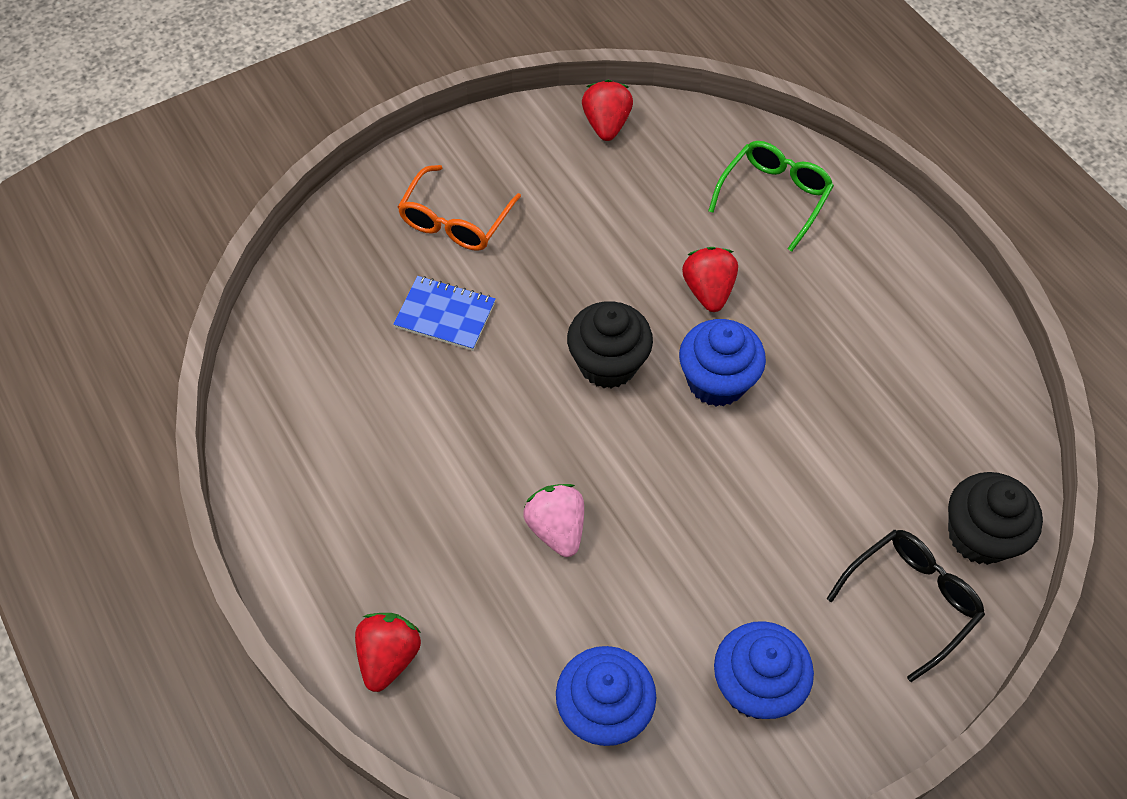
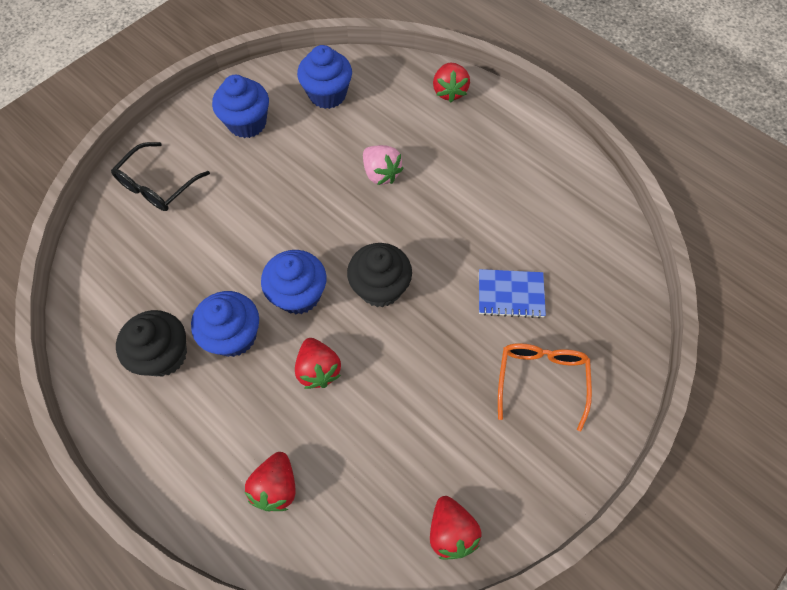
camera: 165 degrees right, 5 degrees up
green glasses [708,141,834,252] -> red strawberry [245,452,296,511]
black cupcake [948,472,1043,565] -> black cupcake moved to [116,310,187,377]
none -> blue cupcake [191,291,259,357]

